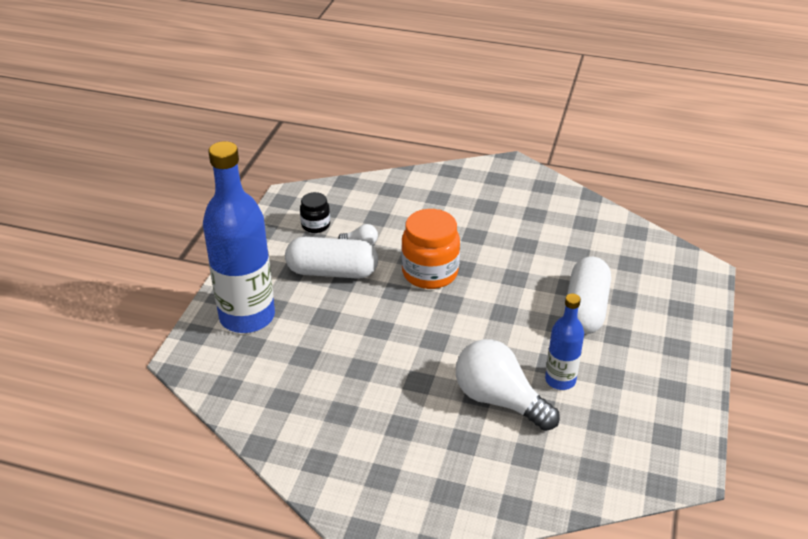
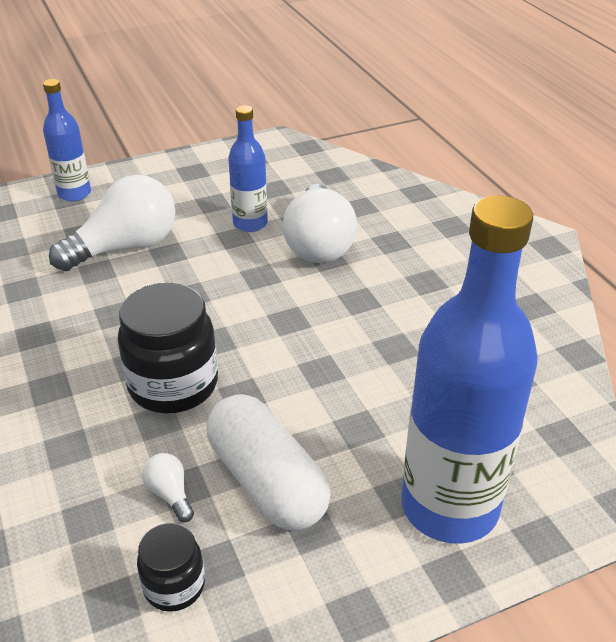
camera: 130 degrees left, 0 degrees up
orange jar [401,209,460,289] -> black jar [118,283,218,413]
white capsule [564,256,611,334] -> white light bulb [49,175,176,271]
none -> blue bottle [43,79,91,201]

